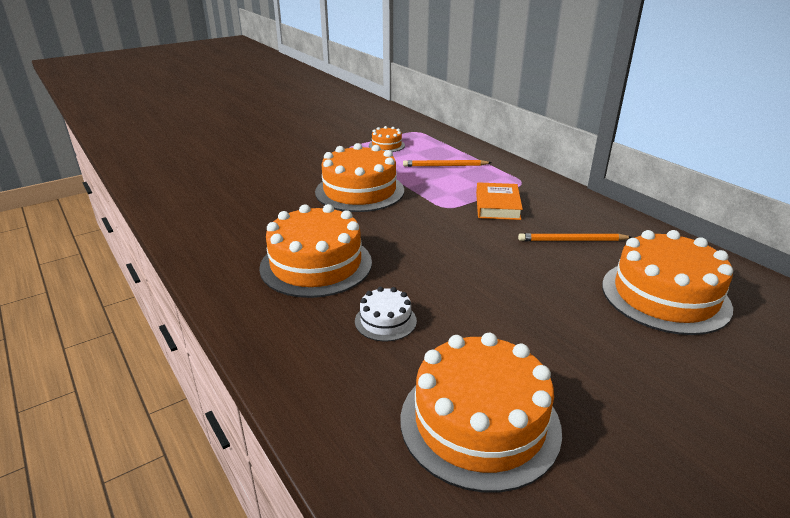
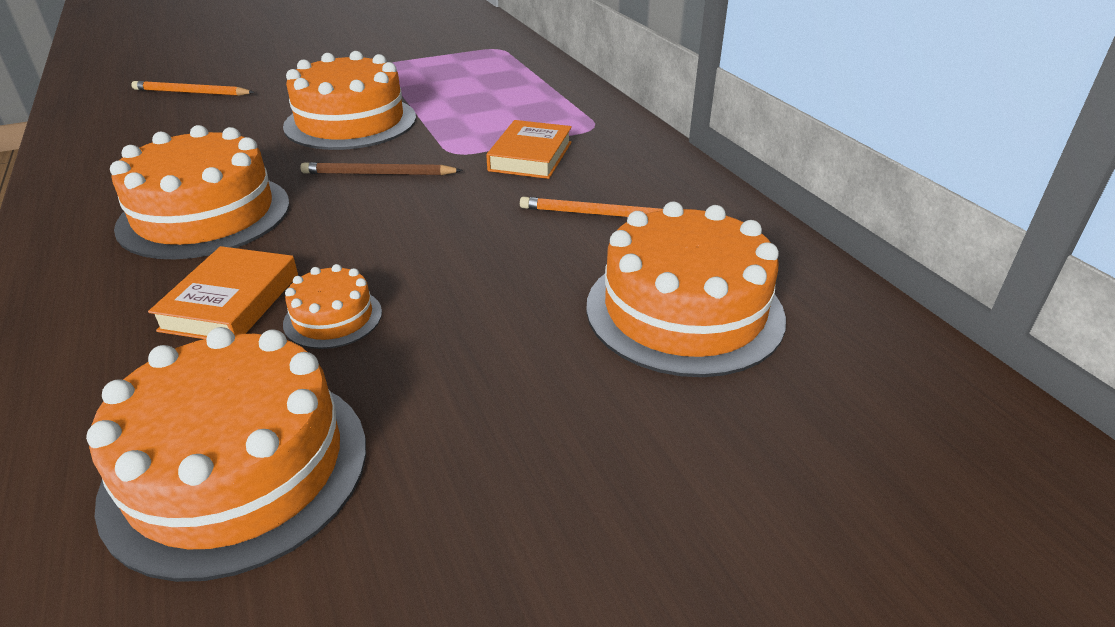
camera: 10 degrees right, 5 degrees up
white cake [355,287,417,341] -> orange book [148,246,298,339]
orange cake [369,126,405,152] -> orange cake moved to [283,264,382,349]
orange pencil [403,160,492,167] -> orange pencil moved to [131,81,254,96]
none -> brown pencil [300,162,463,175]

